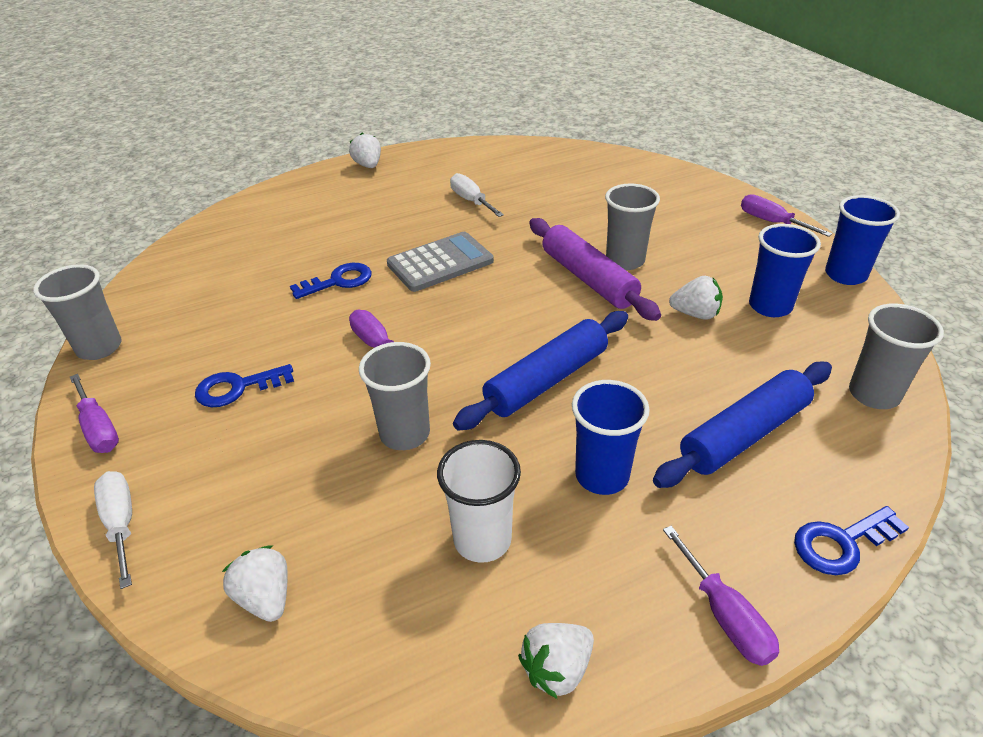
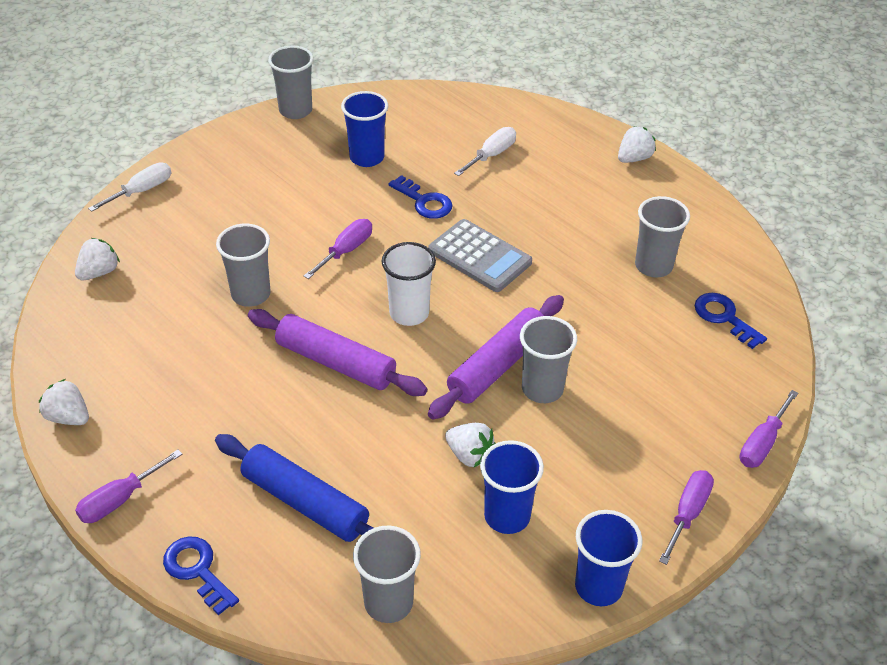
camera: 70 degrees right, 5 degrees up
purple screwdriver [70,374,119,453] -> purple screwdriver moved to [739,390,798,468]
blue key [195,364,294,407] -> blue key moved to [695,293,767,349]
white cup [437,440,521,563] -> white cup moved to [382,242,436,326]
white screwdriver [450,173,504,217] -> white screwdriver moved to [454,127,516,176]
blue rolling pin [453,311,628,431] -> purple rolling pin [248,309,427,396]
blue cup [572,380,650,495] -> blue cup moved to [341,91,388,167]
white strawberry [669,276,723,320] -> white strawberry turned 45 degrees counterclockwise [445,423,496,467]
none -> grey cup [635,196,690,277]

